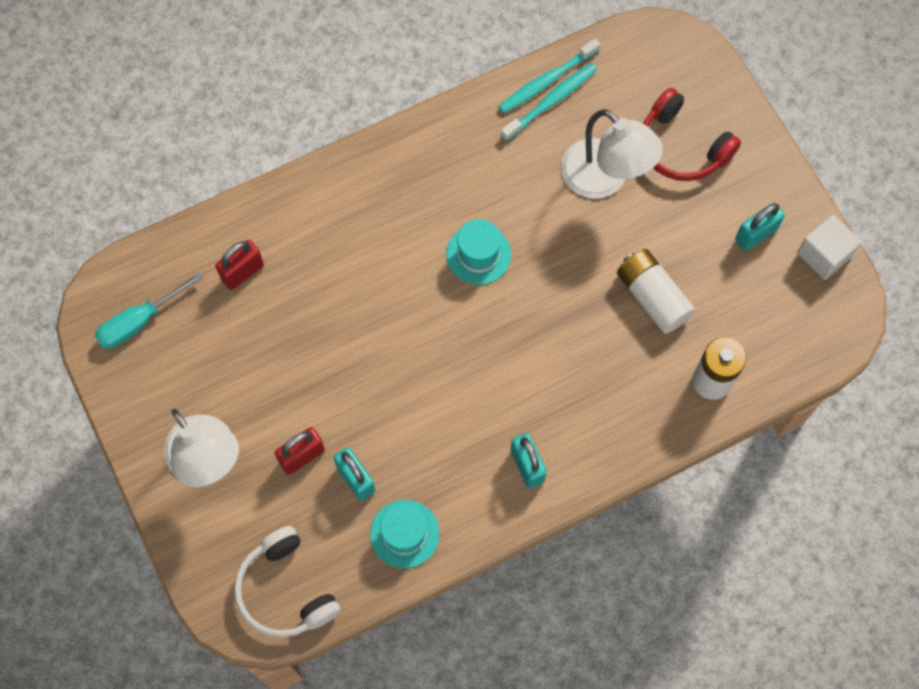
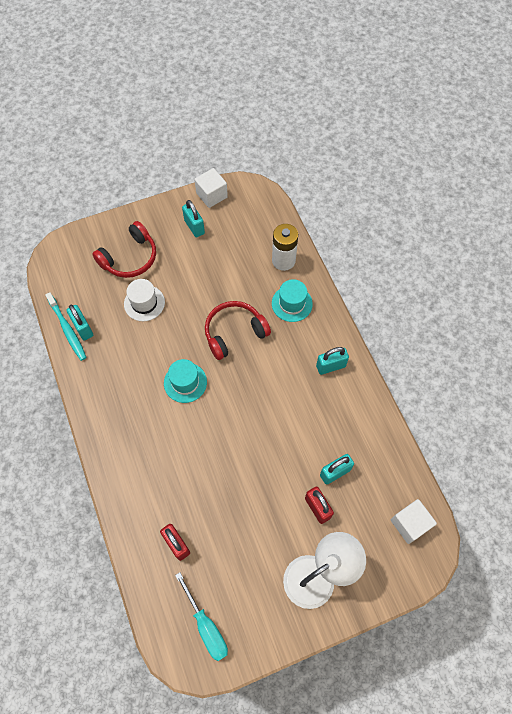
camera: 85 degrees left, 5 degrees down
white headphones [234,526,341,637] -> white cube [391,499,437,544]
turquoise hat [370,500,439,568] -> turquoise hat moved to [272,279,313,322]
turquoise toothbrush [501,63,597,141] -> turquoise padlock [66,305,93,341]
white lamp [561,109,663,199] -> white hat [124,279,165,321]
white battery [617,249,695,334] -> none
none -> red headphones [205,301,271,360]

